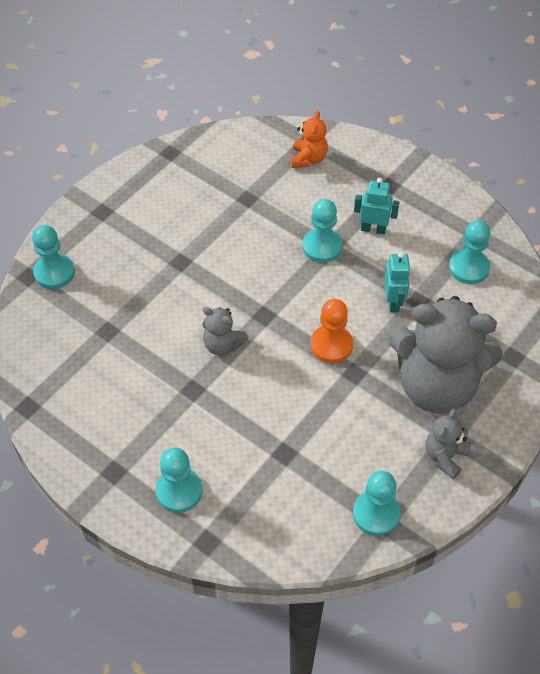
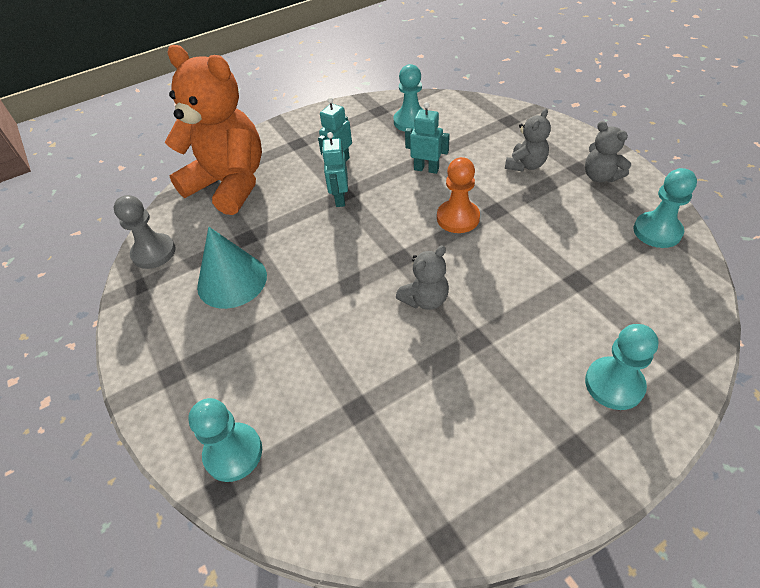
camera: 65 degrees left, 5 degrees down
orange teddy bear [291,111,328,168] -> orange teddy bear [165,45,262,215], size x2.29
turquoise pawn [302,199,343,263] -> turquoise robot [322,132,348,207]
grey teddy bear [388,296,503,414] -> grey teddy bear [505,108,551,172], size x0.44
none -> grey pawn [114,195,176,269]
none -> turquoise cone [197,227,267,309]

